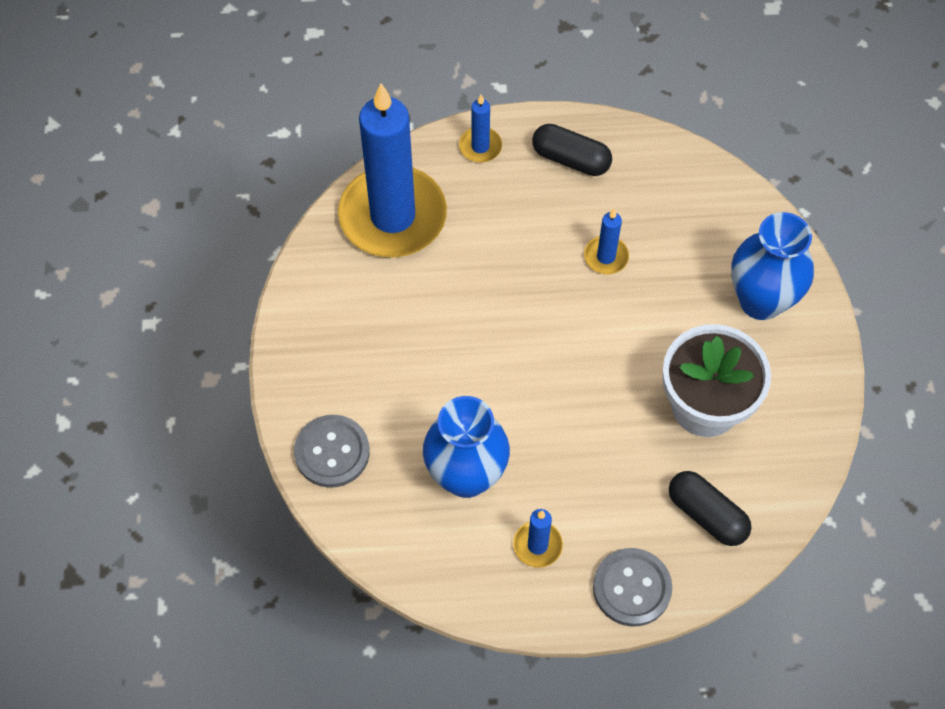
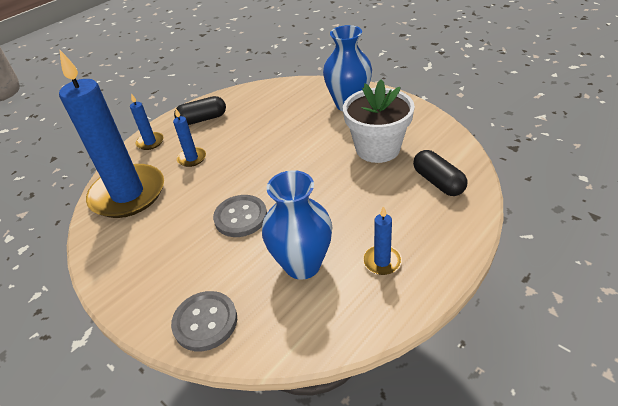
camera: 40 degrees left, 20 degrees down
blue candle [584,209,629,274] -> blue candle moved to [173,109,206,167]
grey button [593,548,672,627] -> grey button moved to [213,195,267,237]
black capsule [669,471,751,546] -> black capsule turned 60 degrees clockwise [413,150,467,196]

